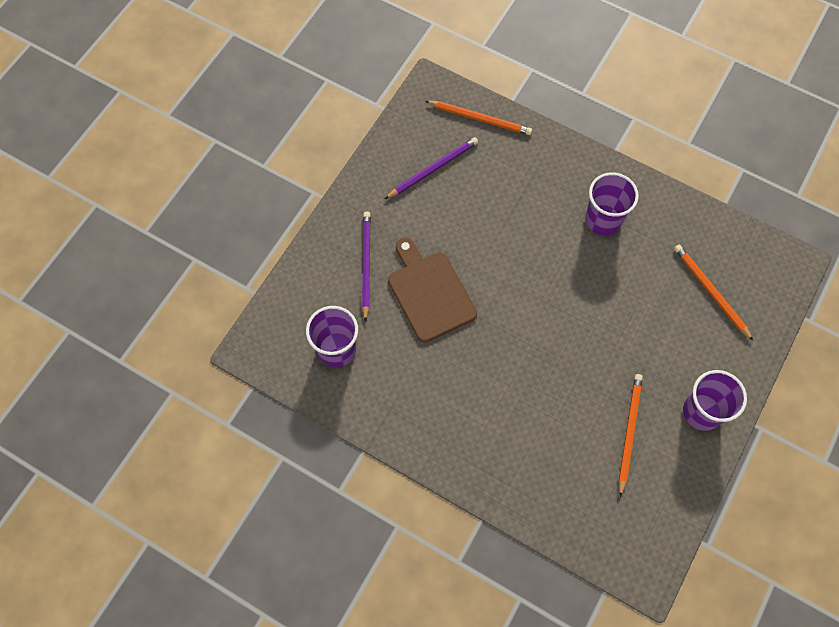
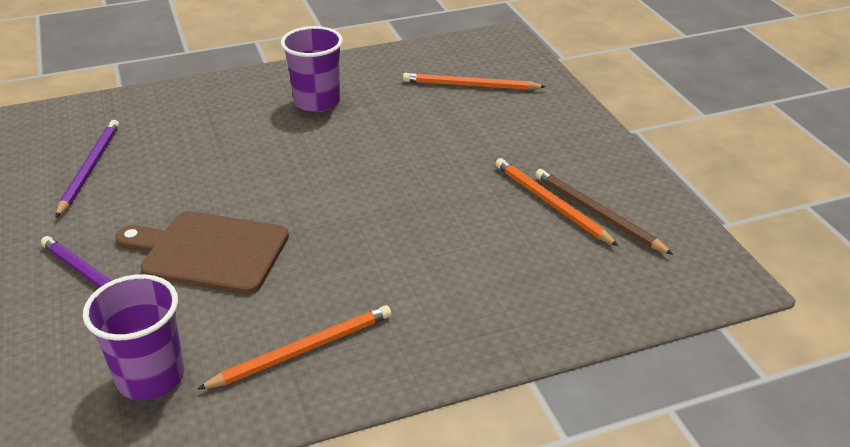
camera: 50 degrees left, 30 degrees down
orange pencil [425,101,532,135] -> orange pencil moved to [197,305,391,390]
purple cup [683,370,747,431] -> none
none -> brown pencil [535,169,674,255]

